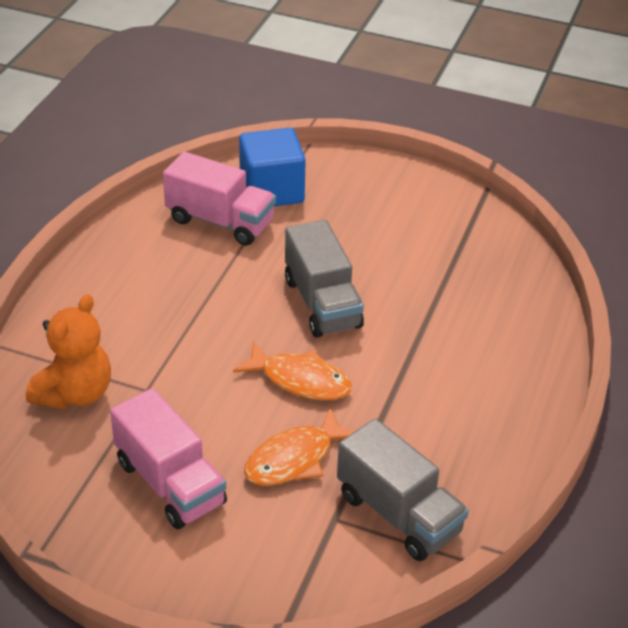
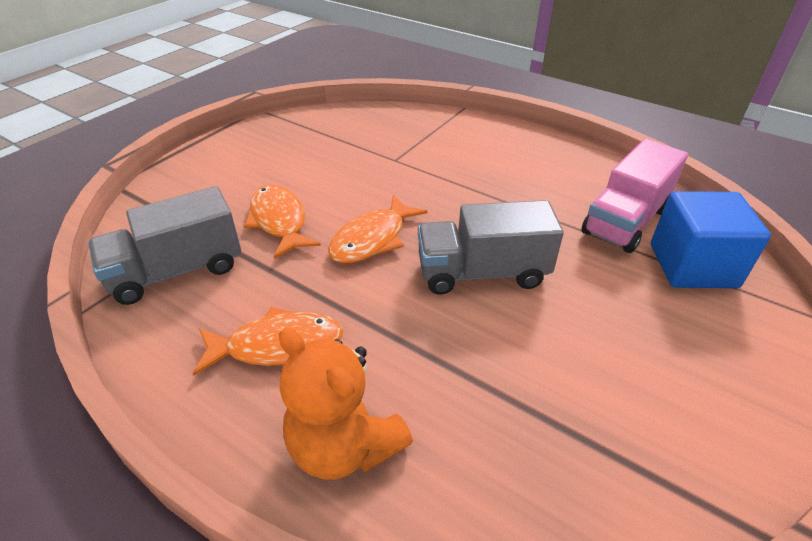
camera: 105 degrees right, 0 degrees up
orange teddy bear [26,295,111,409] -> orange teddy bear moved to [279,328,413,480]
pink truck [110,388,227,529] -> none
none -> orange fish [192,307,343,376]

